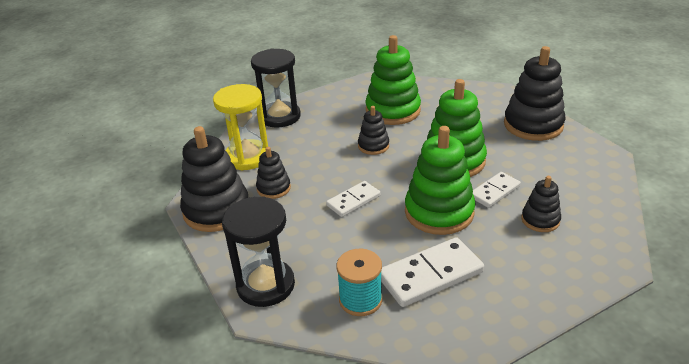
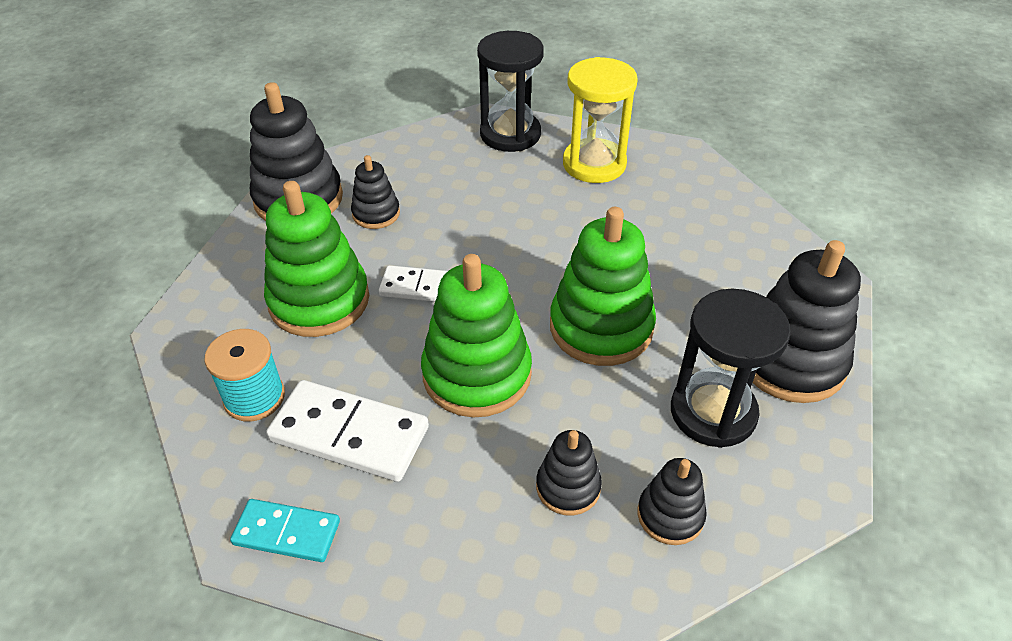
camera: 45 degrees right, 10 degrees up
yellow hourglass [213,84,269,170] -> yellow hourglass moved to [563,57,638,183]
black hourglass [222,196,295,307] -> black hourglass moved to [671,289,791,448]
black stacking toy [358,106,389,155] -> black stacking toy moved to [638,458,707,545]
green stacking toy [365,35,421,125] -> green stacking toy moved to [264,181,369,337]
white domino [473,172,521,208] -> none
none -> turquoise domino [230,499,340,562]

